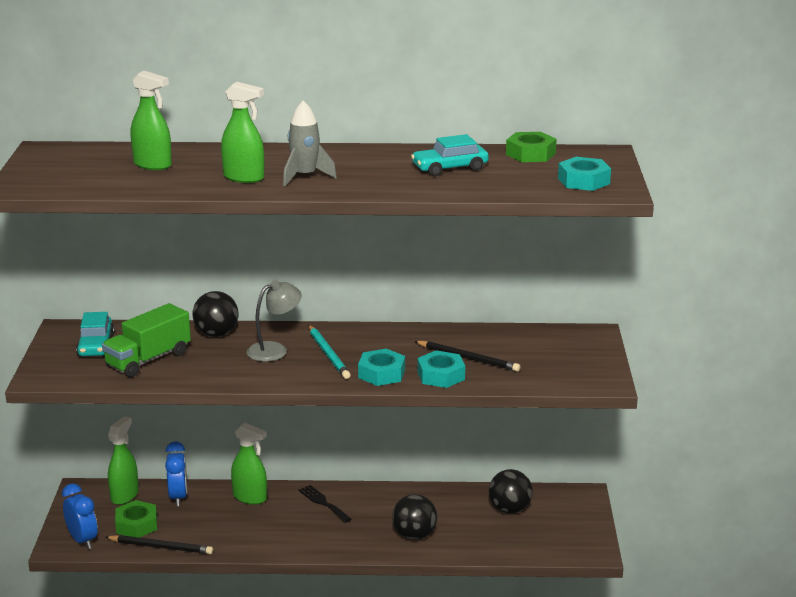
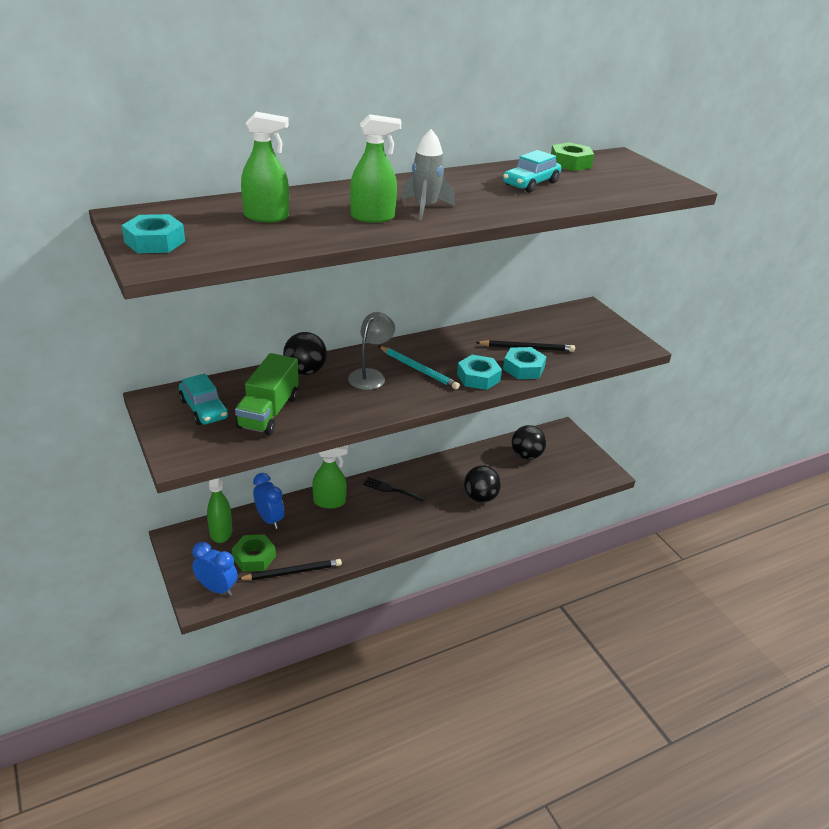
camera: 30 degrees left, 10 degrees up
turquoise nut [558,157,611,191] -> turquoise nut moved to [122,214,185,253]

